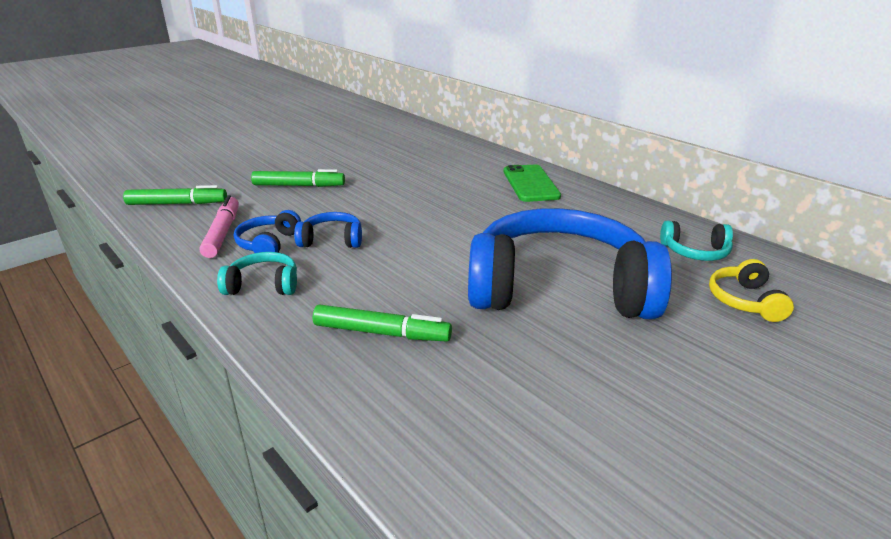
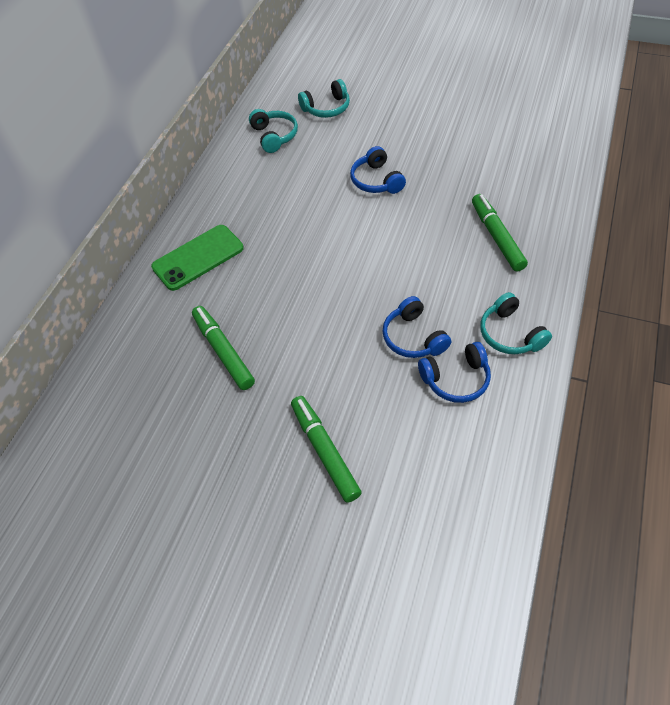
camera: 115 degrees left, 25 degrees up
green marker [123,185,227,205] -> green marker moved to [192,306,255,390]
pink marker [200,195,239,258] -> none
blue headphones [468,208,672,319] -> blue headphones [350,146,406,194], size x0.40
yellow headphones [709,259,794,322] -> turquoise headphones [298,79,350,118]

